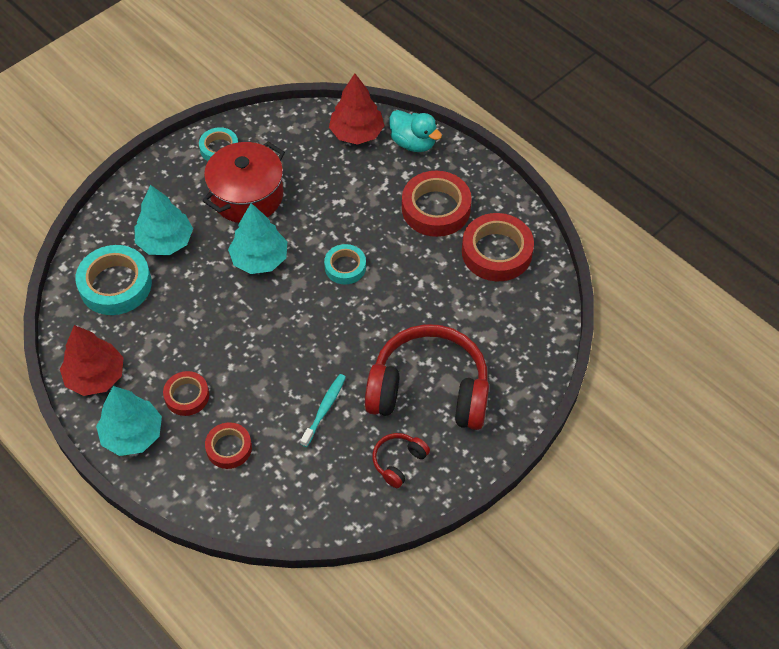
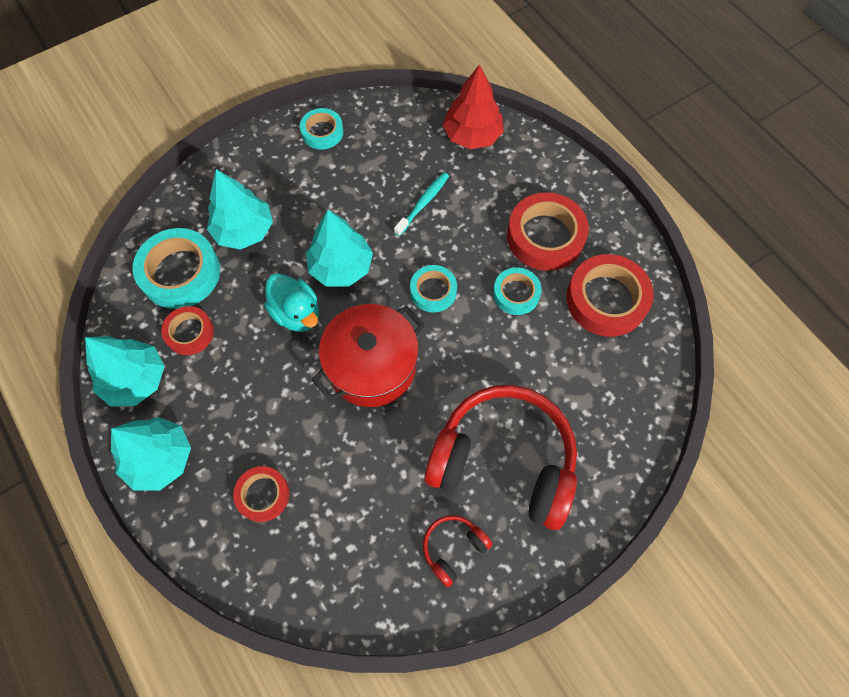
camera: 10 degrees right, 10 degrees up
red tree [60,325,124,396] -> turquoise tree [85,336,165,407]
red tape [163,371,209,416] -> red tape moved to [161,306,214,355]
red pot [202,141,285,223] -> red pot moved to [312,304,425,407]
turquoise toothbrush [300,374,346,447] -> turquoise toothbrush moved to [394,172,449,236]
turquoise duck [390,110,442,152] -> turquoise duck moved to [264,274,319,332]
none -> turquoise tape [493,268,542,315]

